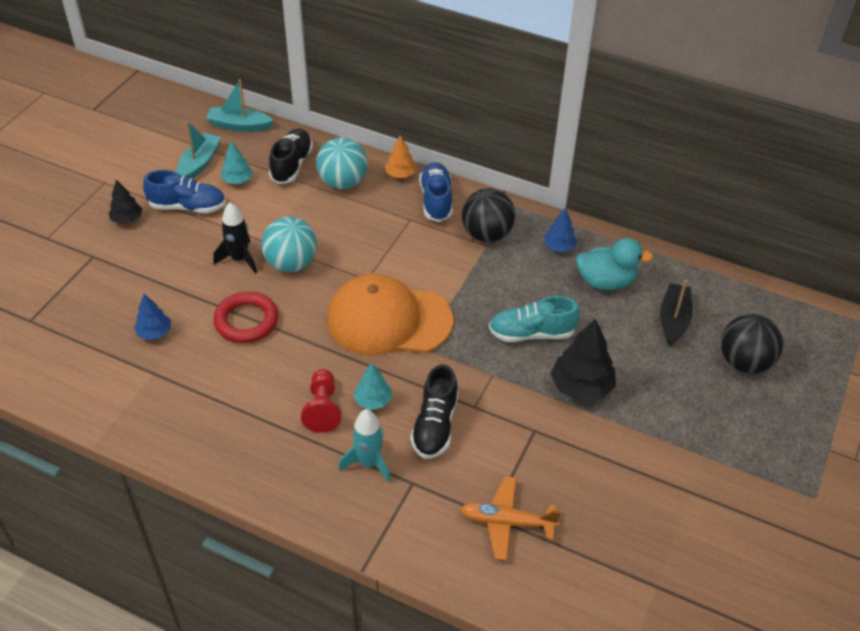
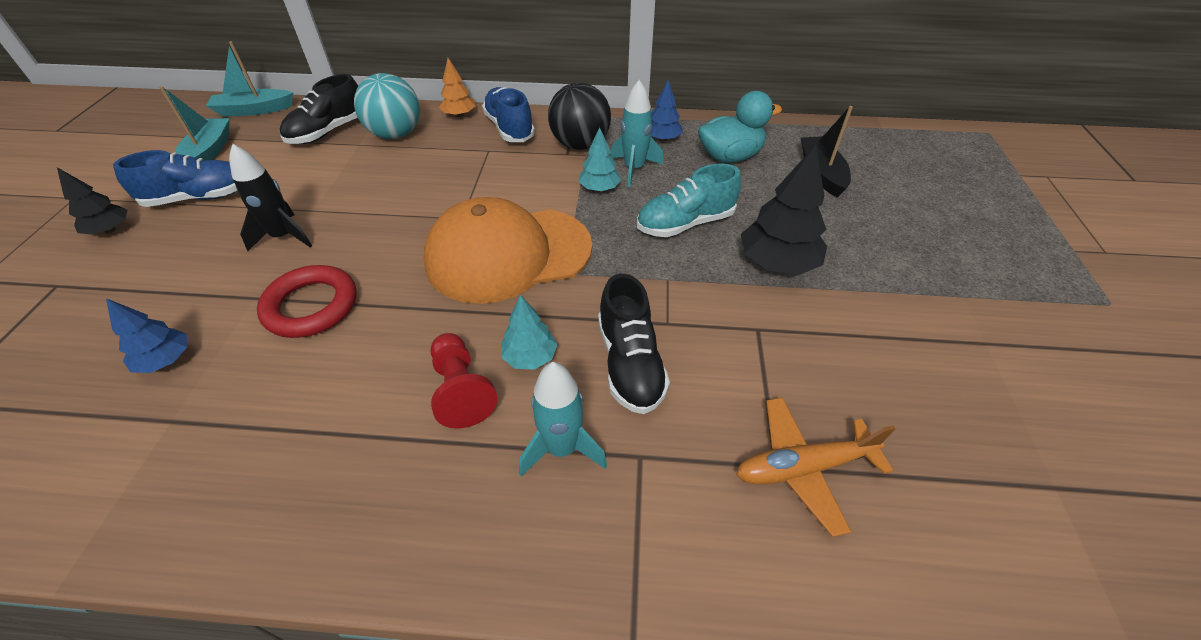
camera: 20 degrees left, 0 degrees up
turquoise tree [221,140,253,184] -> turquoise tree moved to [579,127,621,192]
turquoise ball [261,217,317,272] -> none
black shoe [269,129,313,184] -> black shoe turned 135 degrees counterclockwise [280,74,358,144]
black ball [721,314,783,374] -> none
none -> turquoise rocket [611,80,663,187]

